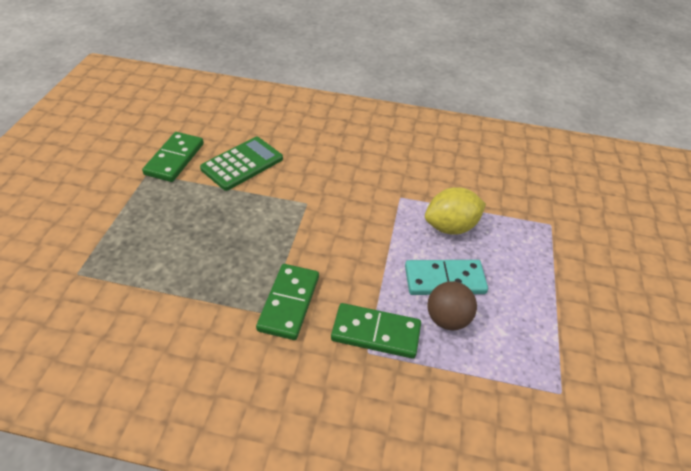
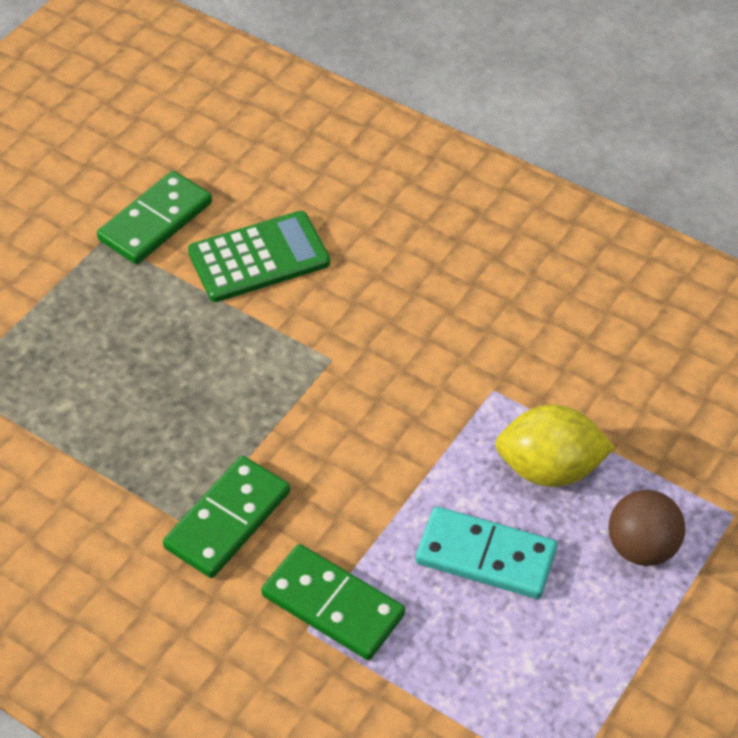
camera: 25 degrees right, 5 degrees up
brown ball [427,281,477,330] -> brown ball moved to [608,490,685,566]

